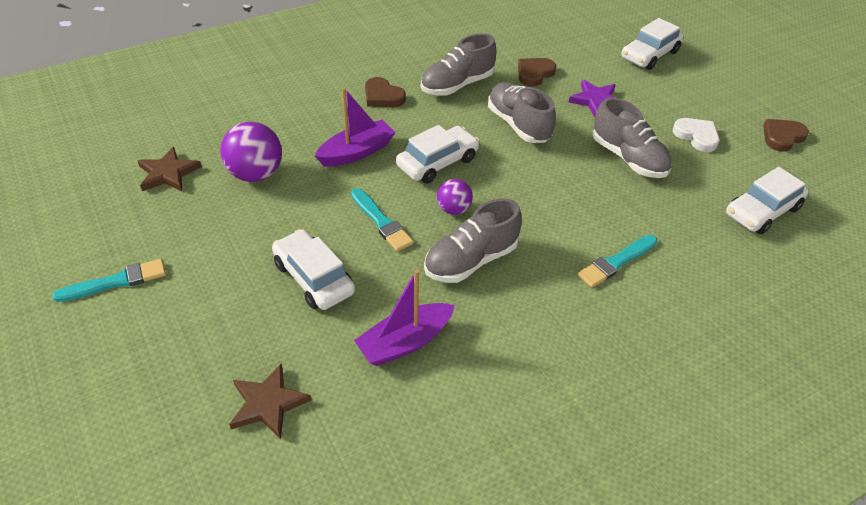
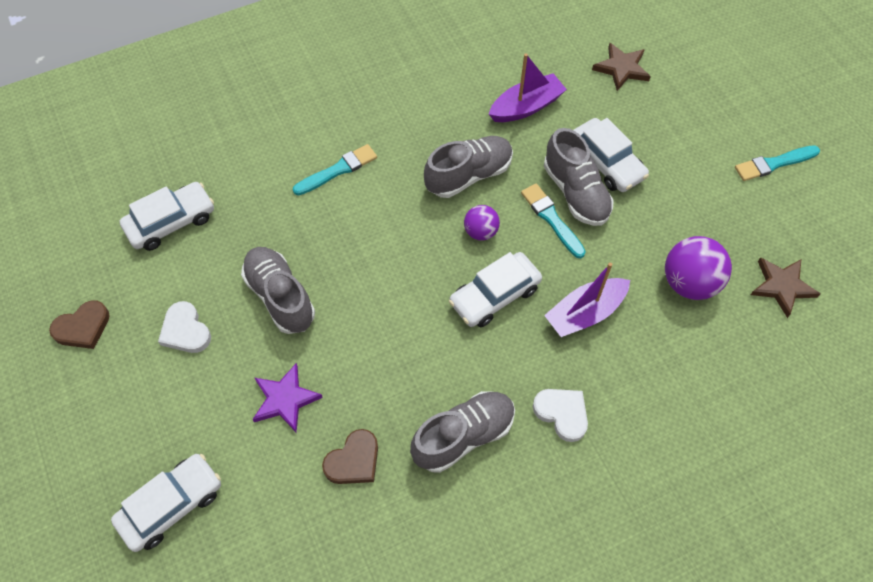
camera: 175 degrees left, 15 degrees up
brown heart [365,77,406,107] -> white heart [533,389,588,442]
grey shoe [488,82,556,143] -> grey shoe moved to [544,128,614,226]

